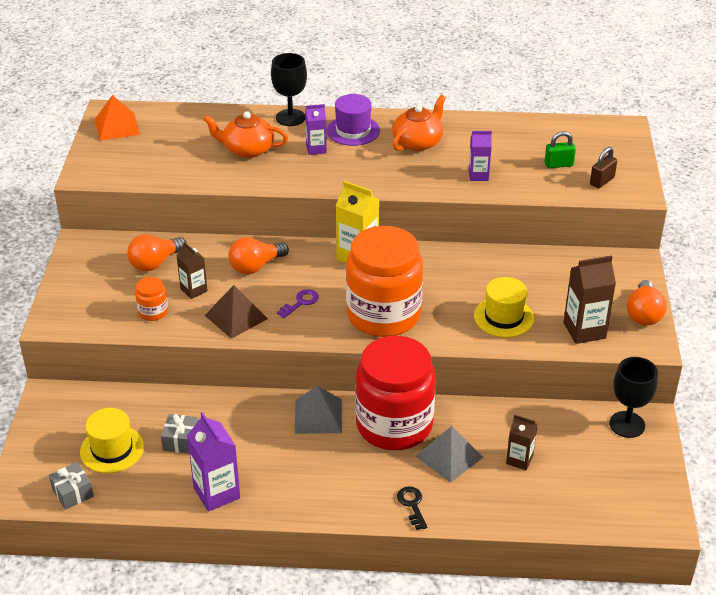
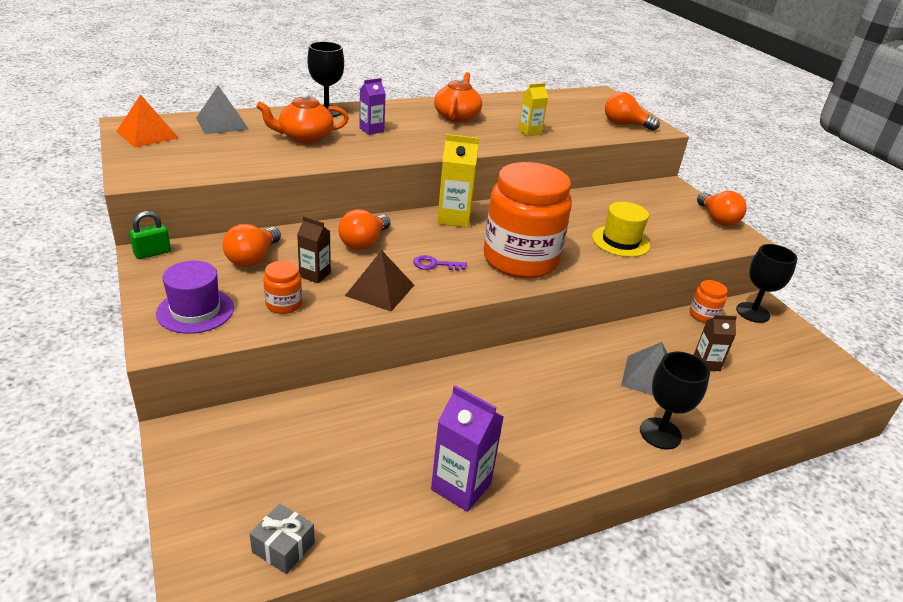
camera: 30 degrees left, 5 degrees down
yellow hat [80,408,144,473] -> none
grey gift [161,414,198,454] -> none
purple key [277,289,319,318] -> purple key turned 105 degrees counterclockwise [413,255,467,271]
grey pyramid [295,386,342,434] -> grey pyramid moved to [196,86,249,134]
purple hat [327,94,380,146] -> purple hat moved to [156,261,234,334]
red jar [355,336,436,450] -> none
black key [397,486,428,530] -> black goblet [640,352,710,449]
purple carton [469,131,492,181] -> yellow carton [518,83,548,136]
green padlock [544,131,576,168] -> green padlock moved to [129,211,171,259]
brown carton [563,255,616,344] -> none
brown padlock [590,147,617,188] -> orange light bulb [605,92,660,131]
none -> orange jar [690,280,727,323]

